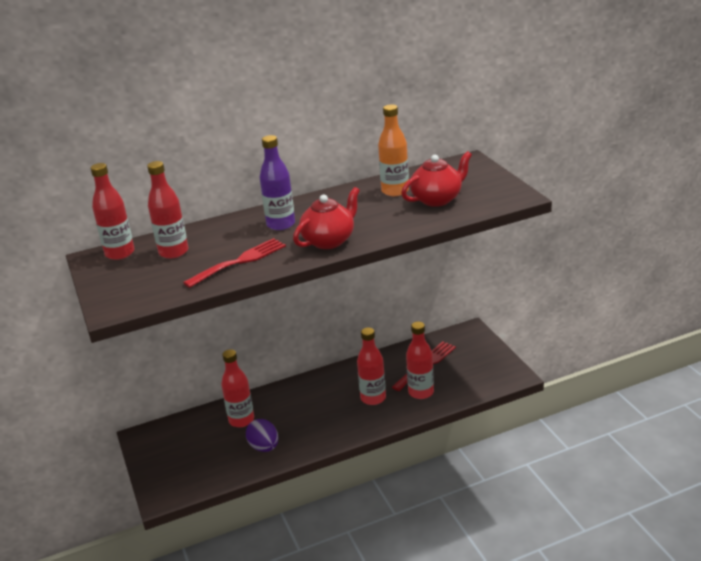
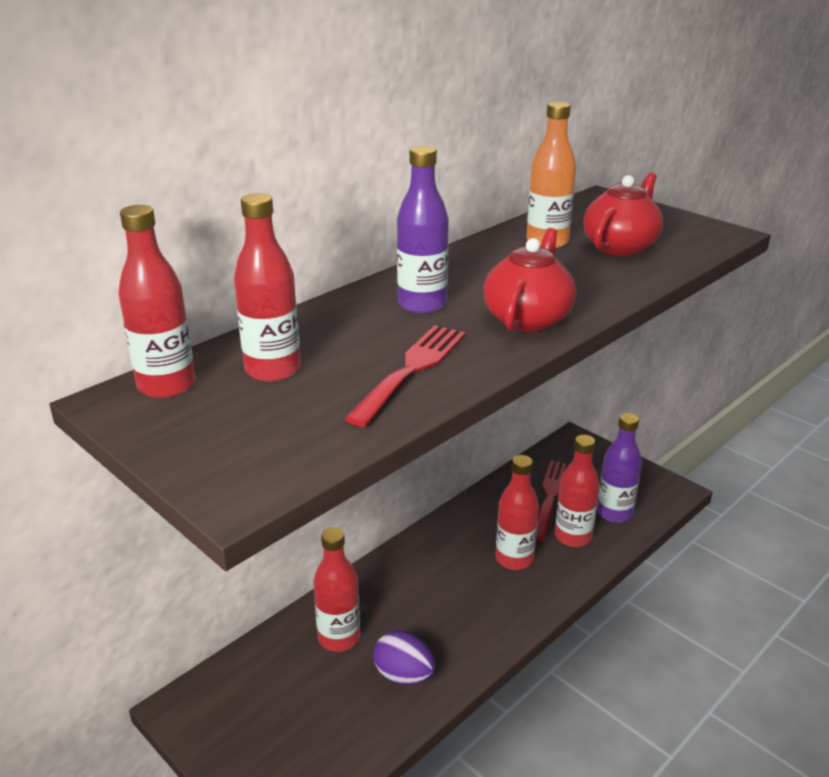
camera: 25 degrees left, 0 degrees up
none -> purple bottle [597,413,642,523]

